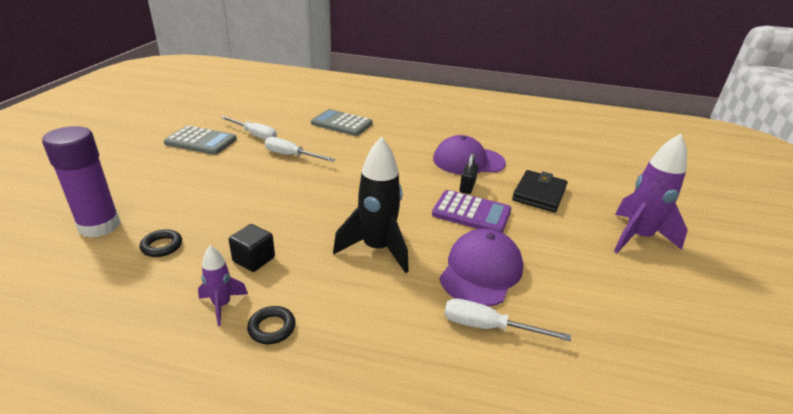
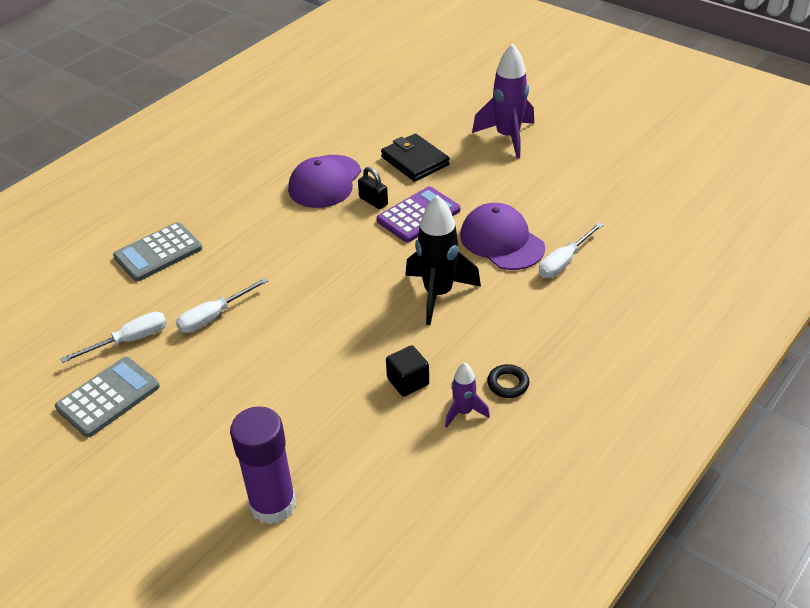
camera: 60 degrees left, 10 degrees up
black ring [140,229,182,257] -> none

